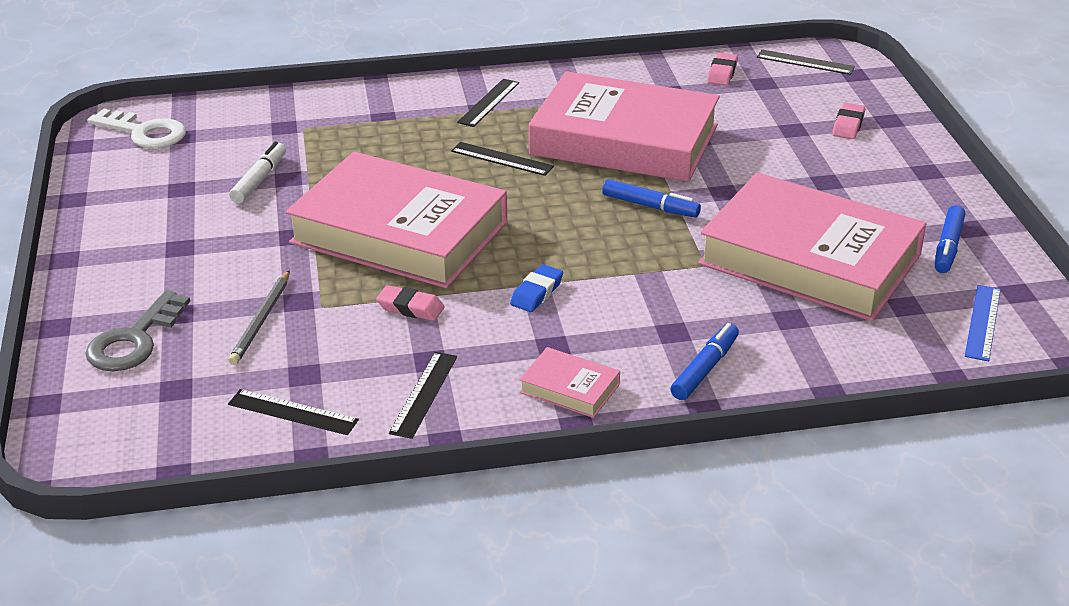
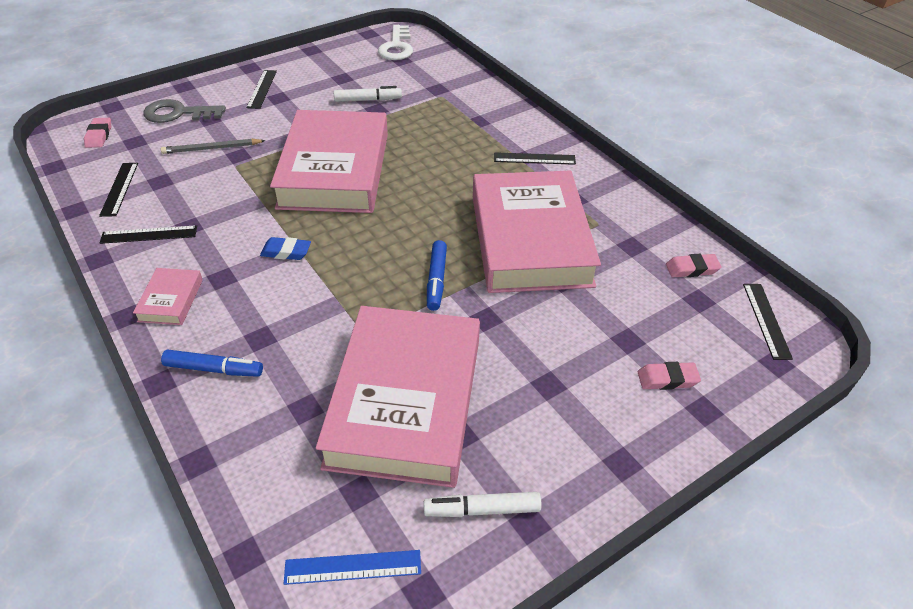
camera: 65 degrees right, 10 degrees up
pink eraser [376,285,445,321] -> pink eraser moved to [84,118,111,148]
black ruler [451,142,554,176] -> black ruler moved to [246,70,277,109]
blue marker [935,205,965,273] -> white marker [424,492,542,517]

